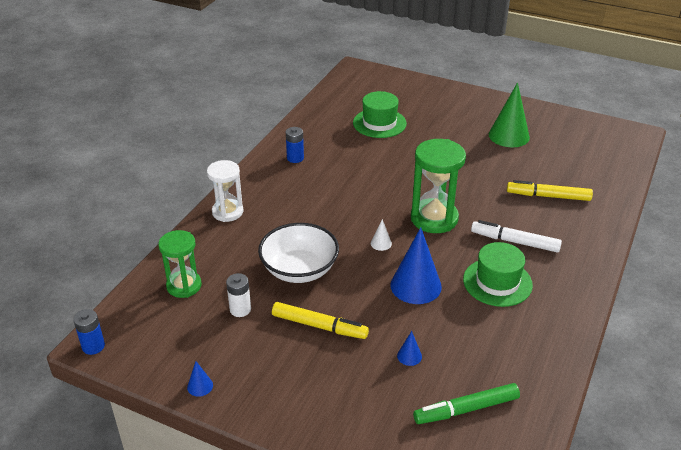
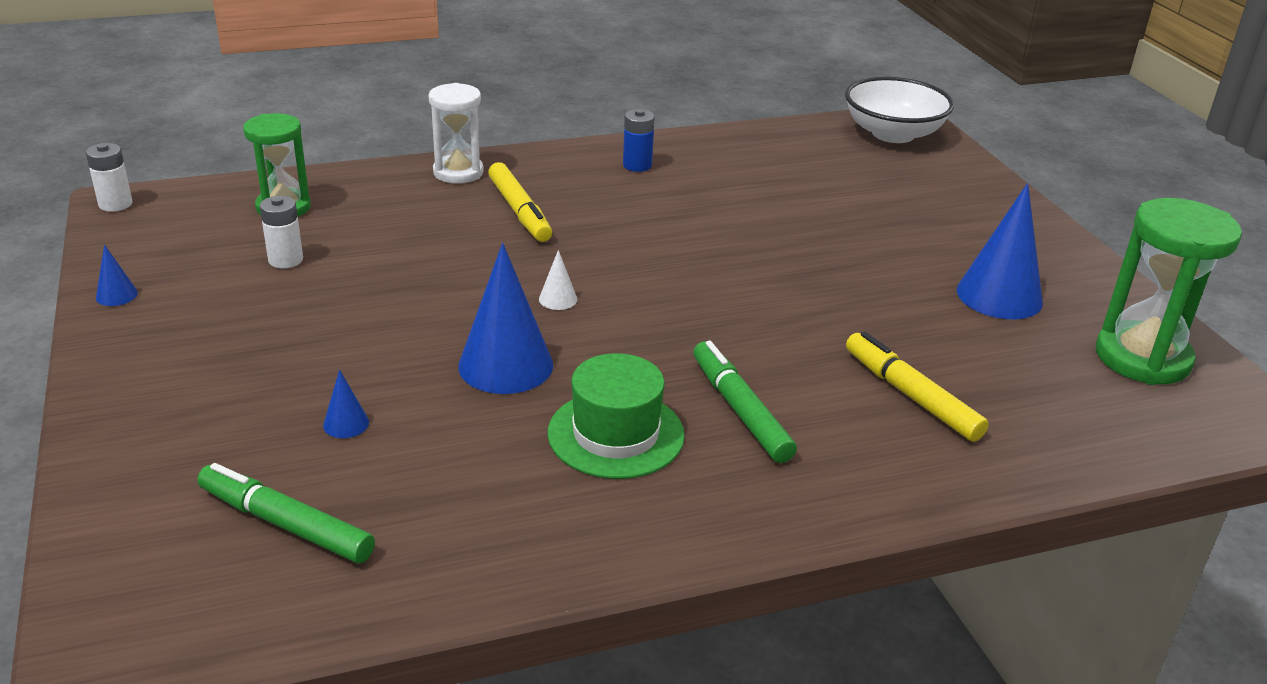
camera: 45 degrees right, 5 degrees down
blue battery [73,309,105,355] -> white battery [86,143,132,212]
white bowl [258,223,339,283] -> white bowl moved to [845,77,954,143]
yellow marker [272,302,369,339] -> yellow marker moved to [488,162,552,242]
green hat [353,91,407,138] -> none
green hourglass [411,139,466,233] -> green hourglass moved to [1096,198,1242,385]
white marker [471,220,562,253] -> green marker [693,341,797,463]
green cone [489,82,530,147] -> blue cone [957,183,1043,319]

